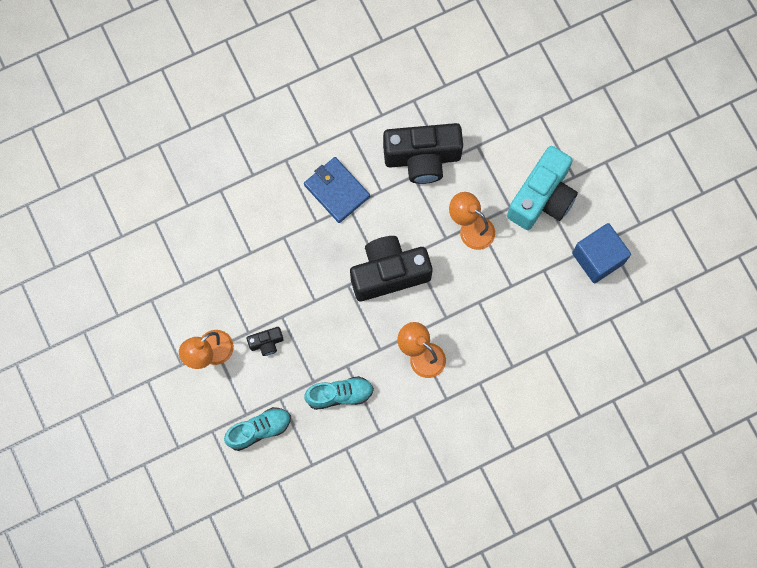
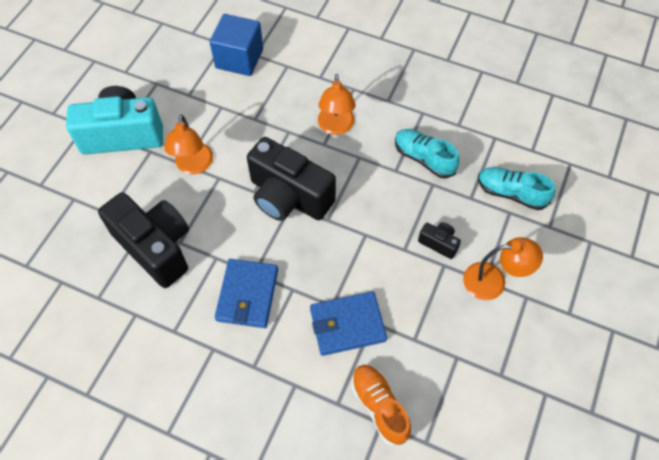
camera: 130 degrees left, 15 degrees down
blue cube [572,223,631,283] -> blue cube moved to [210,14,263,76]
none -> blue wallet [310,291,387,356]
none -> orange shoe [351,365,411,446]

